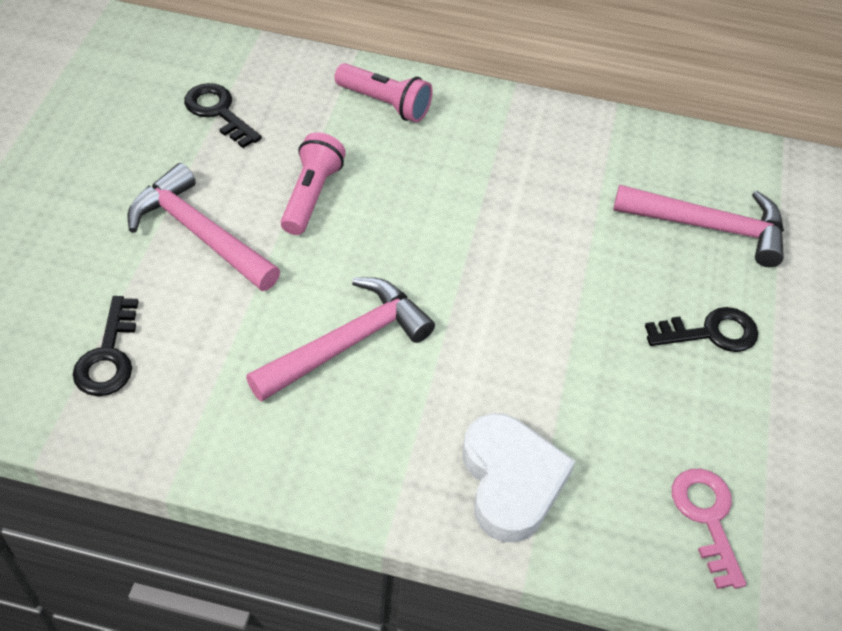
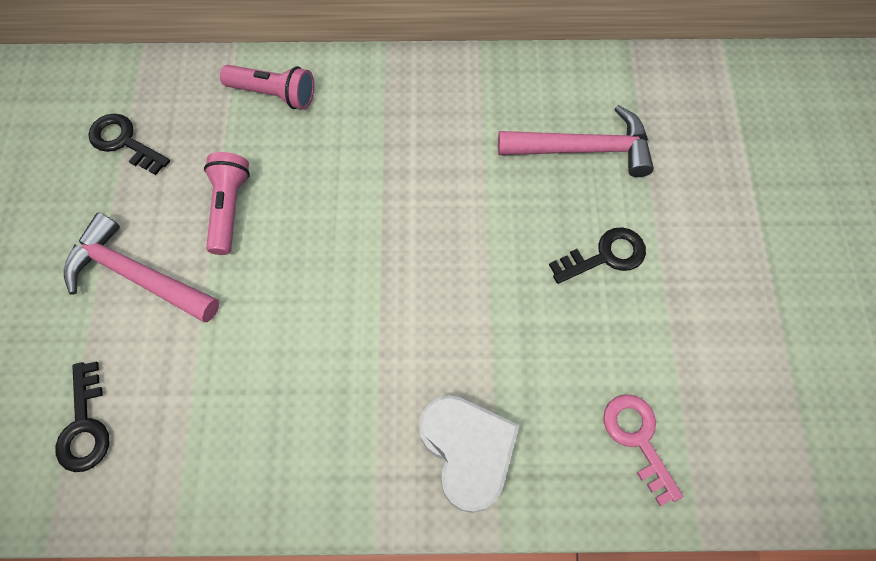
camera: 10 degrees left, 15 degrees up
pink hammer [246,277,435,402] -> none

